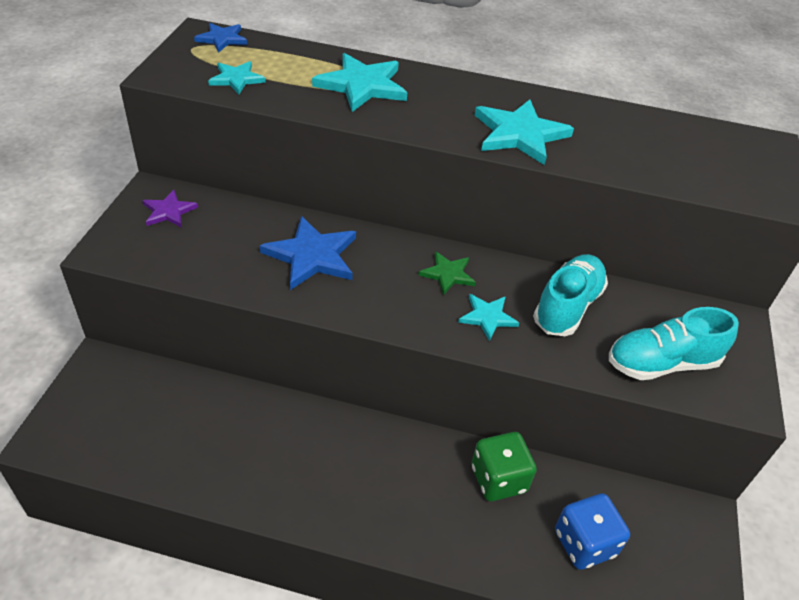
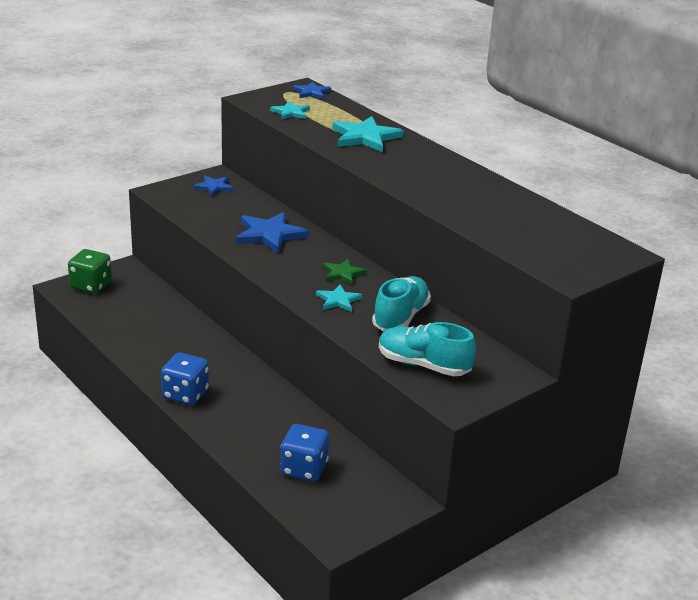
camera: 40 degrees right, 15 degrees down
purple star [143,190,198,228] -> blue star [194,176,233,196]
green dice [471,432,537,501] -> green dice moved to [68,249,112,294]
turquoise star [475,100,574,165] -> none
turquoise shoe [533,254,608,336] -> turquoise shoe turned 45 degrees counterclockwise [372,276,431,332]
none -> blue dice [161,352,209,405]

